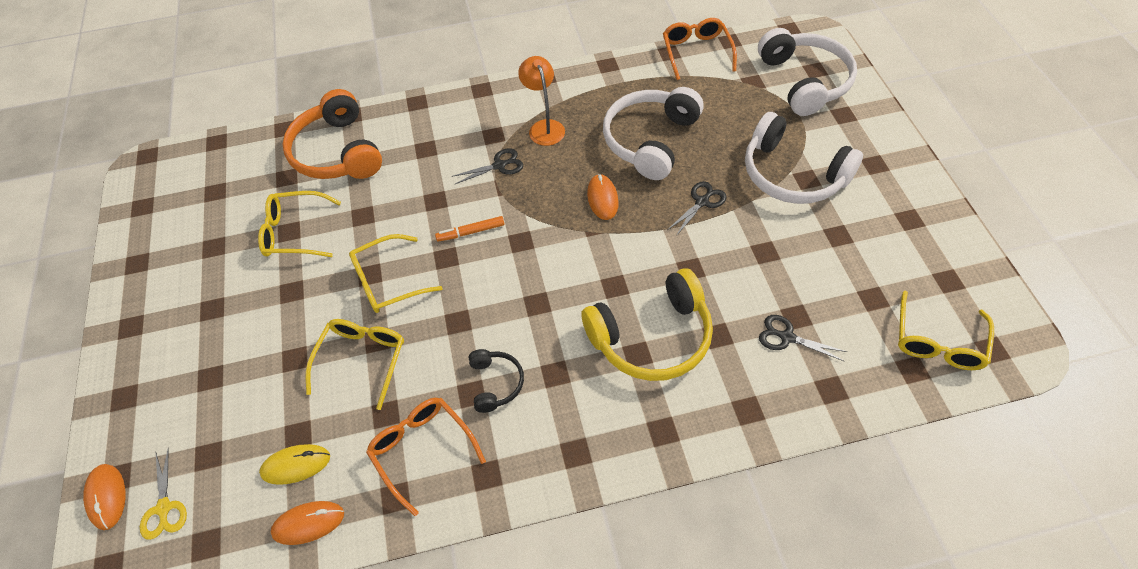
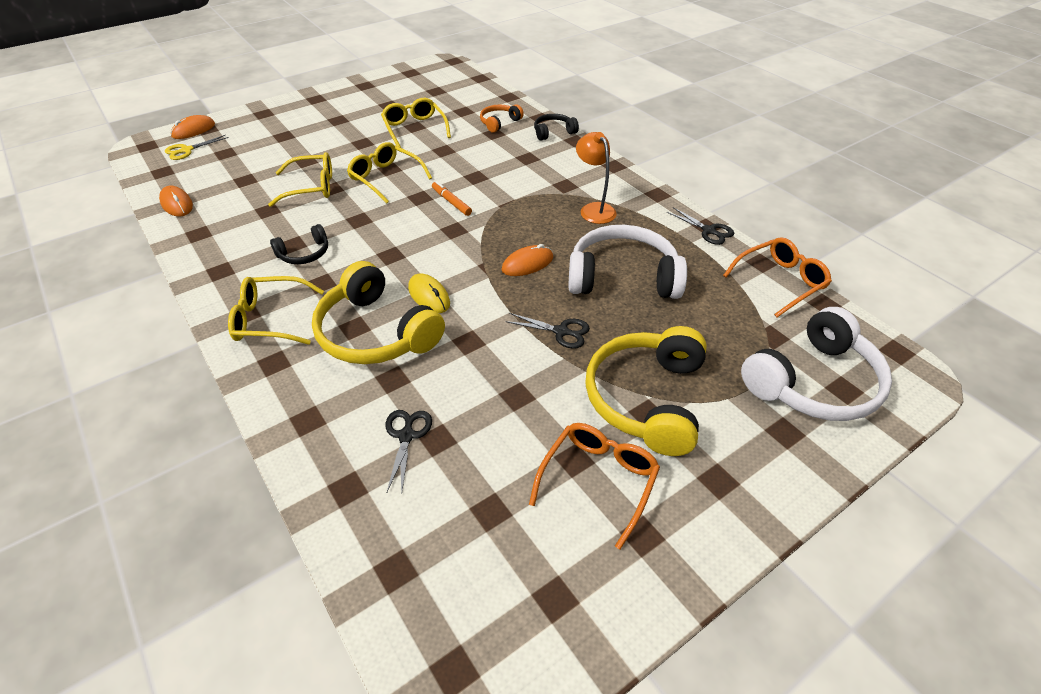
camera: 65 degrees right, 10 degrees down
yellow mouse [259,444,330,485] -> yellow mouse moved to [408,274,450,313]
orange headphones [283,89,382,179] -> orange headphones [480,104,524,133], size x0.50
orange glasses [366,398,486,516] -> orange glasses moved to [529,423,660,549]
black scissors [451,148,523,184] -> black scissors moved to [667,207,734,245]
orange lamp [518,56,565,146] -> orange lamp turned 75 degrees counterclockwise [576,132,617,224]
white headphones [745,112,863,204] -> yellow headphones [585,326,707,456]
yellow glasses [898,291,994,370] -> yellow glasses moved to [228,276,324,345]
none -> black headphones [534,114,579,141]

